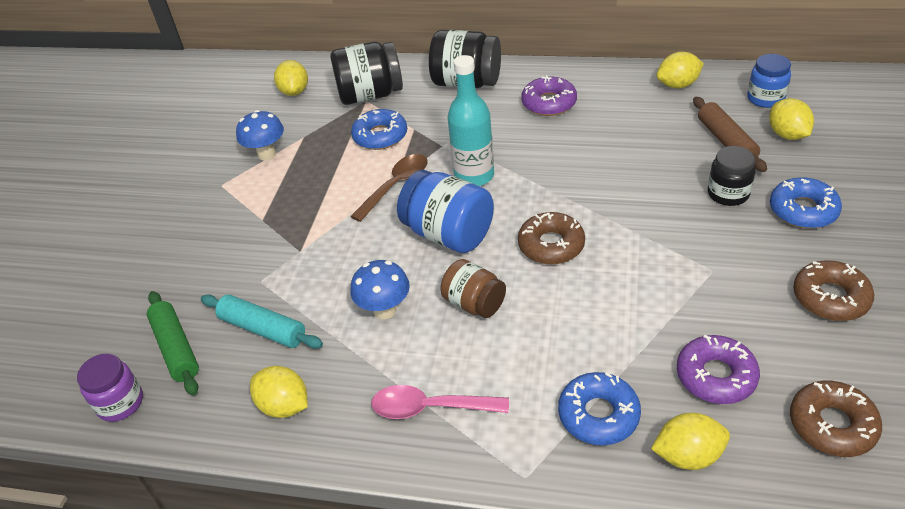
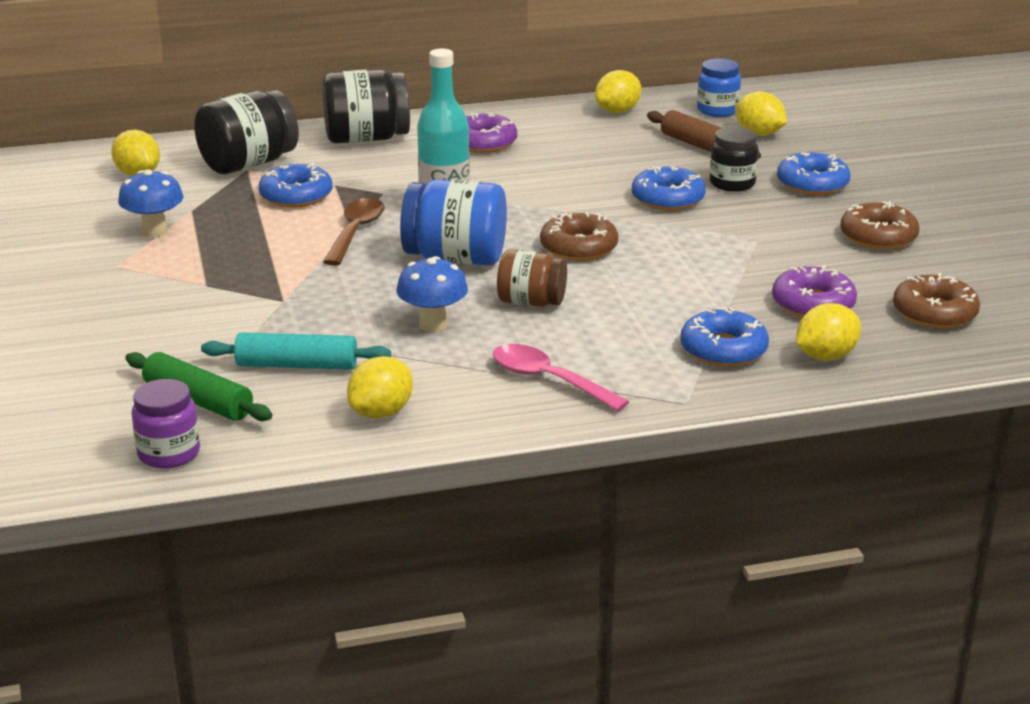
camera: 30 degrees left, 15 degrees down
yellow lemon [250,366,308,418] -> yellow lemon turned 60 degrees counterclockwise [347,356,413,419]
pink spoon [371,385,509,419] -> pink spoon turned 60 degrees clockwise [493,344,629,411]
none -> blue donut [632,166,706,211]

